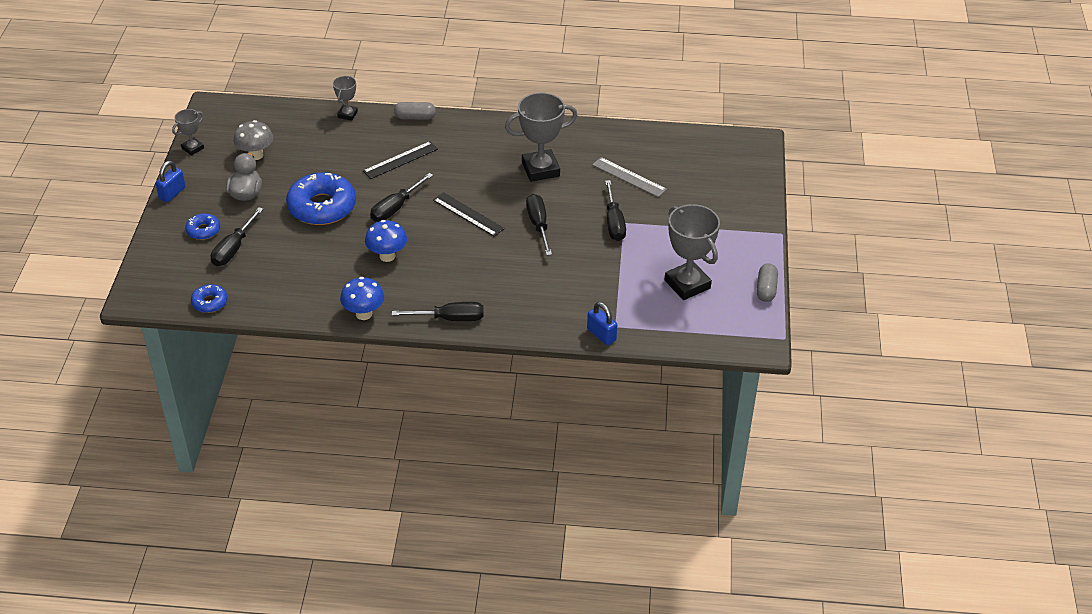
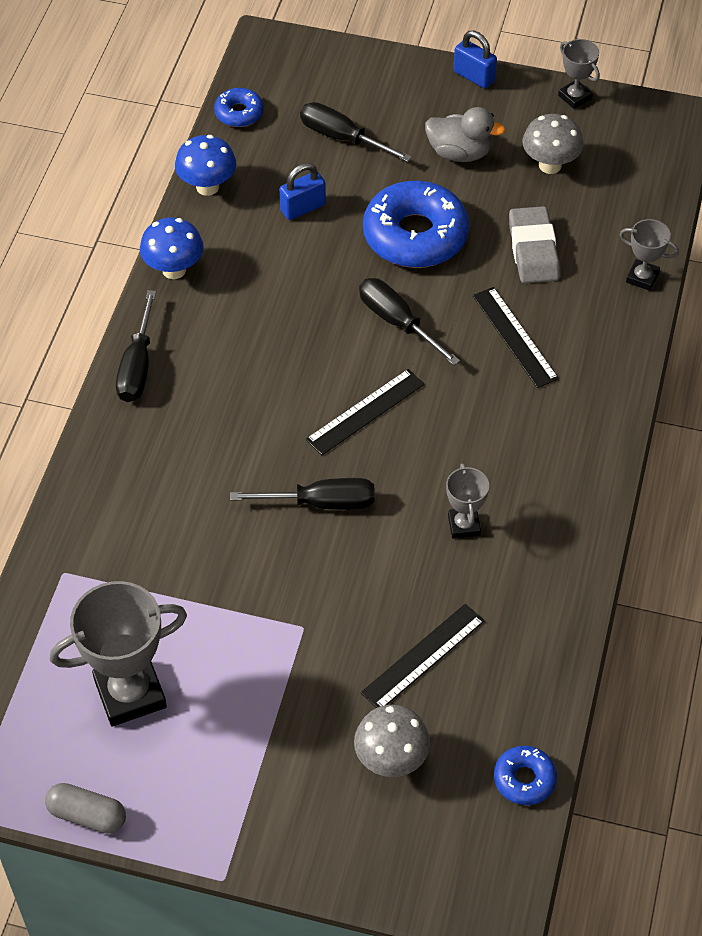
camera: 100 degrees right, 10 degrees up
blue donut [185,213,220,240] -> blue donut moved to [494,746,557,805]
blue mushroom [365,220,407,262] -> blue mushroom moved to [175,135,236,196]
grey capsule [394,102,436,120] -> none
grey trophy [505,92,578,182] -> grey trophy [446,464,489,538], size x0.52
blue padlock [587,302,617,345] -> blue padlock moved to [279,163,326,220]
grey ruler [592,157,667,197] -> black ruler [361,604,484,708]
black screwdriver [605,180,626,241] -> none
none -> grey mushroom [354,705,430,777]
none -> grey eraser [509,206,560,283]

